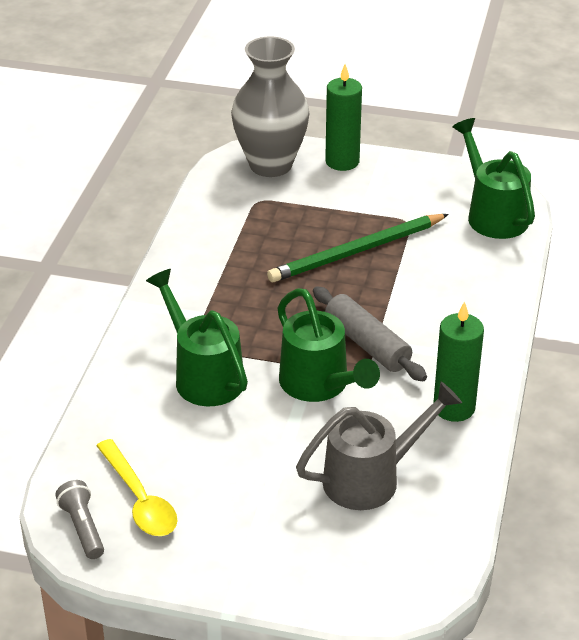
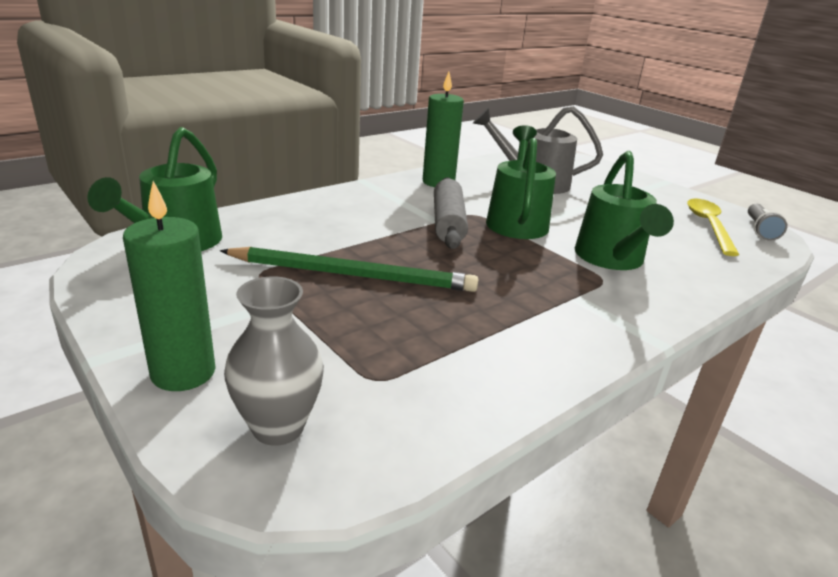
camera: 145 degrees left, 10 degrees down
grey vase [231,36,309,177] -> grey vase [224,276,324,446], size x0.60

